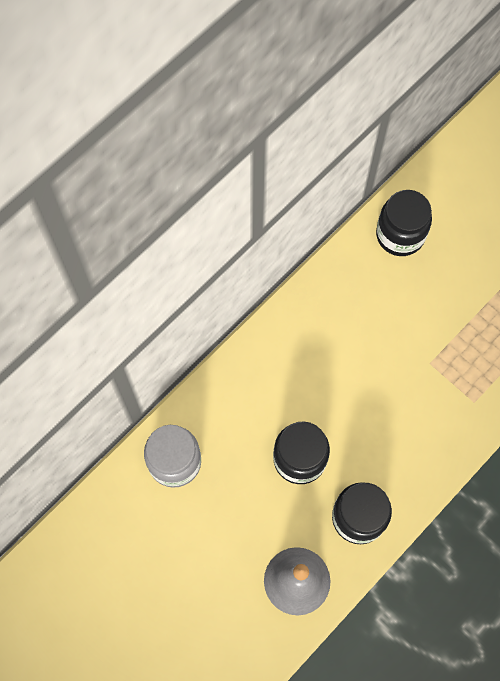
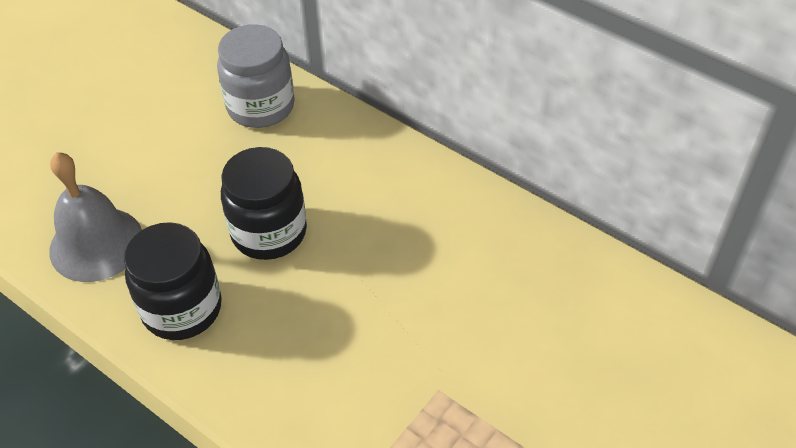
camera: 85 degrees right, 20 degrees down
black jar [376,190,432,256] -> none

